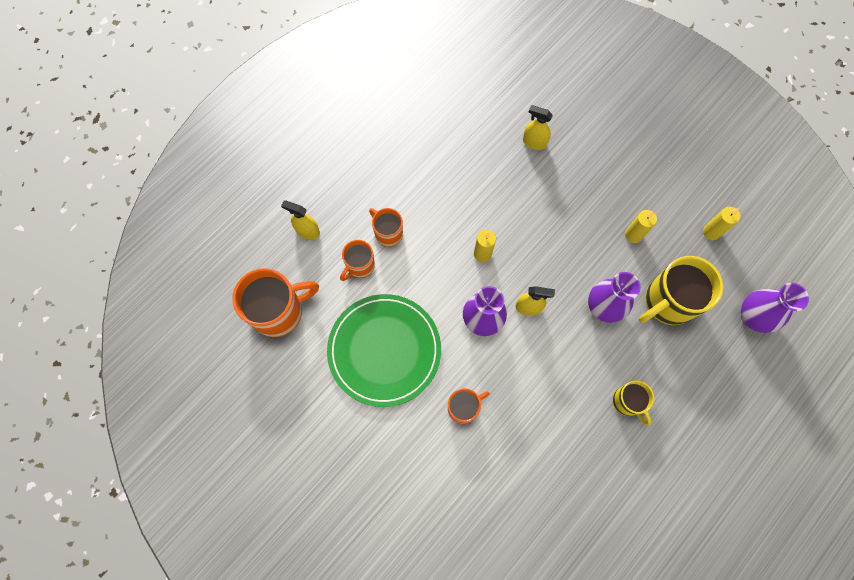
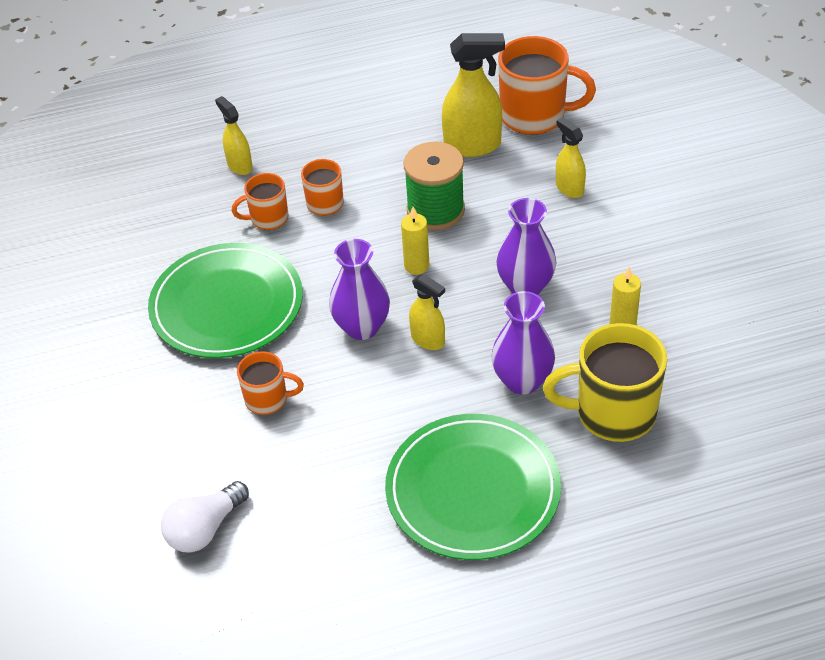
camera: 35 degrees right, 25 degrees down
orange mug [232,268,319,337] -> orange mug moved to [498,36,596,135]
yellow mug [613,380,654,425] -> green plate [385,414,561,560]
yellow candle [703,207,740,240] -> none
purple vase [741,283,809,333] -> purple vase moved to [496,198,557,295]
none -> white light bulb [161,481,249,553]
none -> green spool [404,142,465,230]
none -> yellow spray bottle [442,33,505,157]

